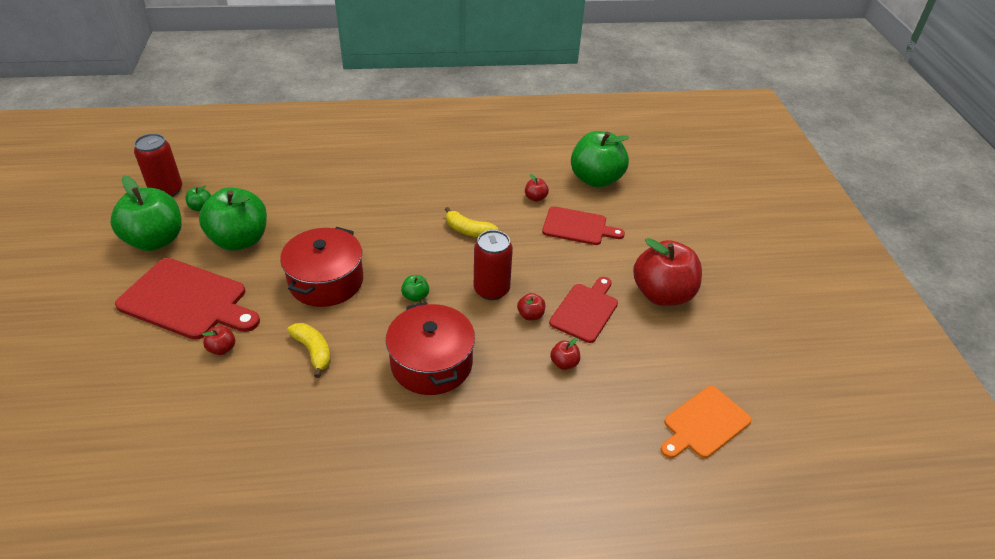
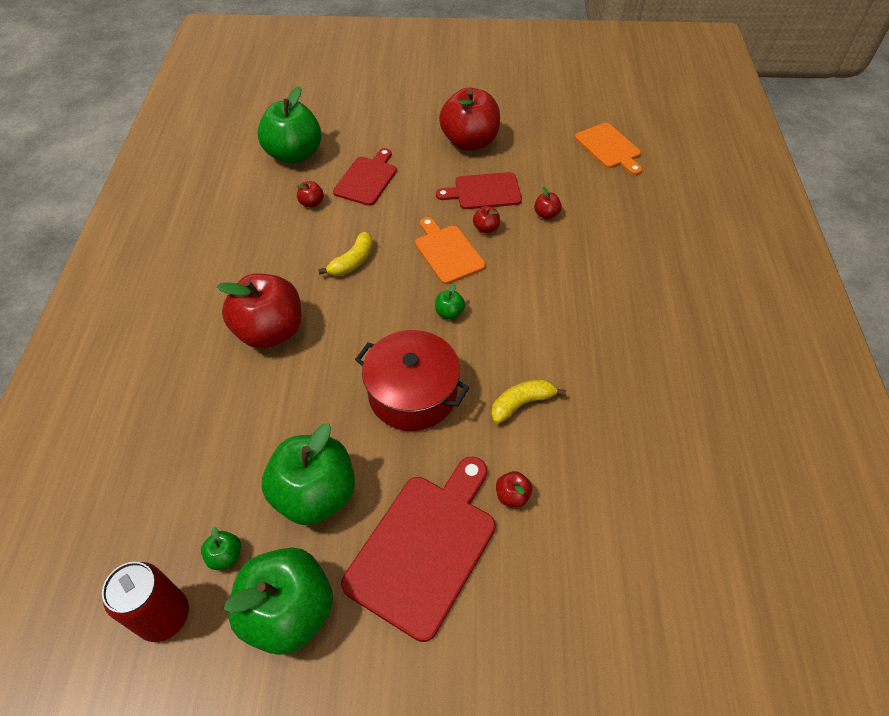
camera: 80 degrees left, 10 degrees up
red pot [386,302,475,395] -> none
red can [474,230,513,300] -> orange cutting board [415,217,486,284]
red cutting board [549,277,618,343] -> red cutting board turned 45 degrees counterclockwise [436,172,522,209]
none -> red apple [217,273,302,349]

